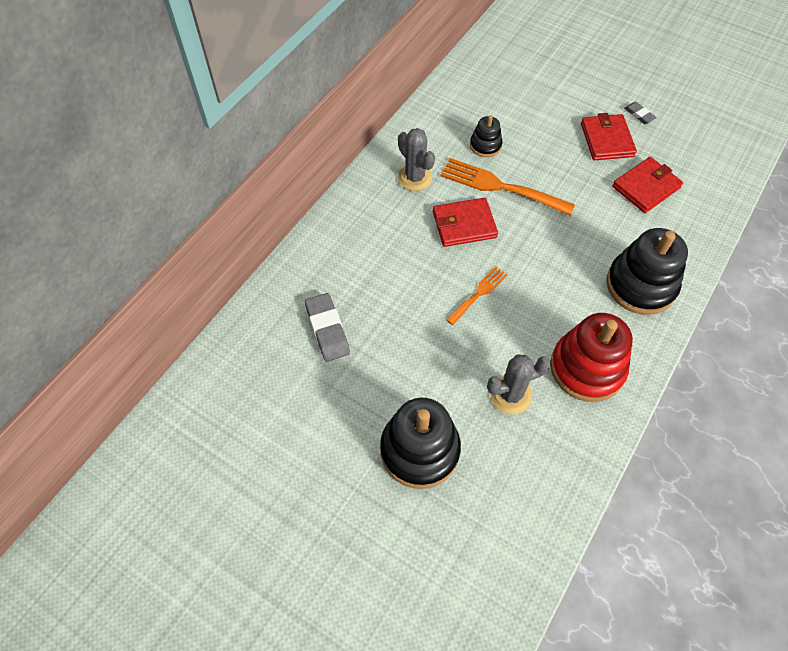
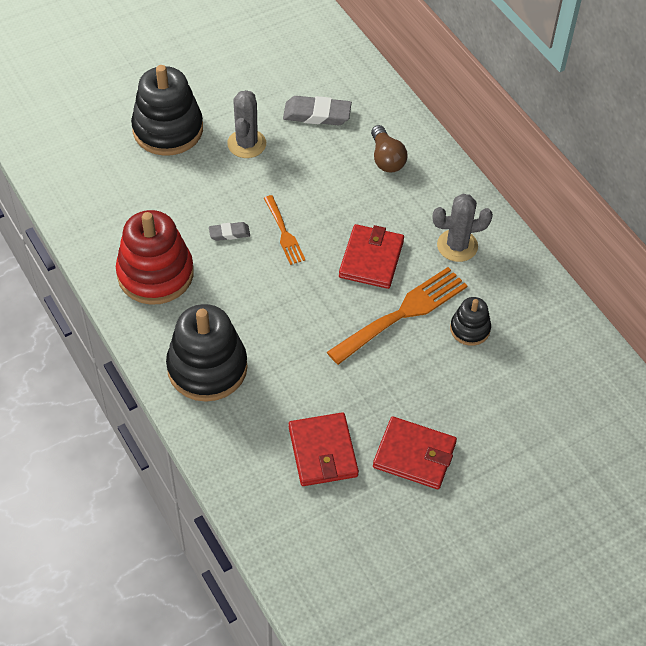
camera: 115 degrees right, 5 degrees down
grey cactus [487,354,551,414] -> grey cactus moved to [227,90,266,158]
grey eraser [624,102,657,124] -> grey eraser moved to [209,222,250,241]
none -> brown light bulb [371,125,408,172]

